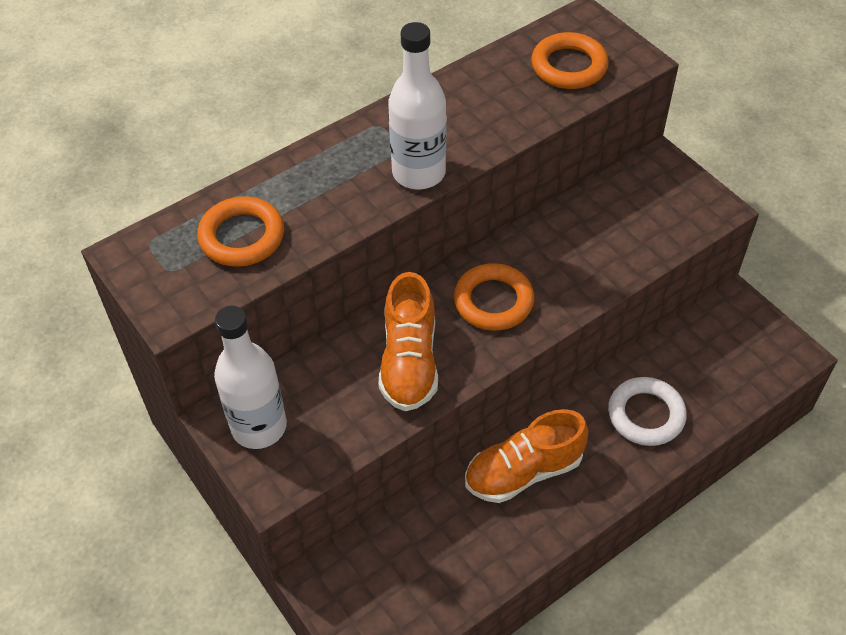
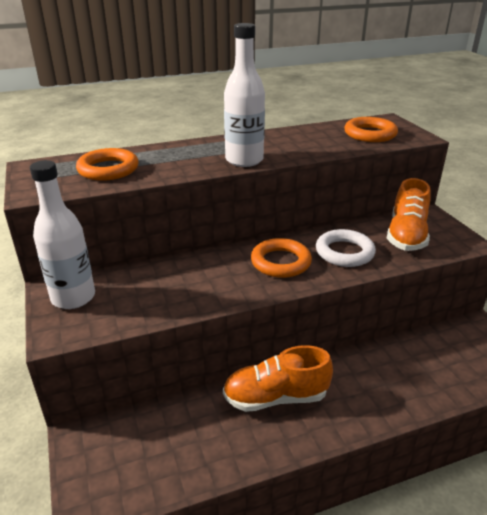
camera: 15 degrees right, 20 degrees down
orange shoe [379,272,438,411] -> orange shoe moved to [387,178,431,251]
white ring [608,377,687,446] -> white ring moved to [316,229,376,267]

